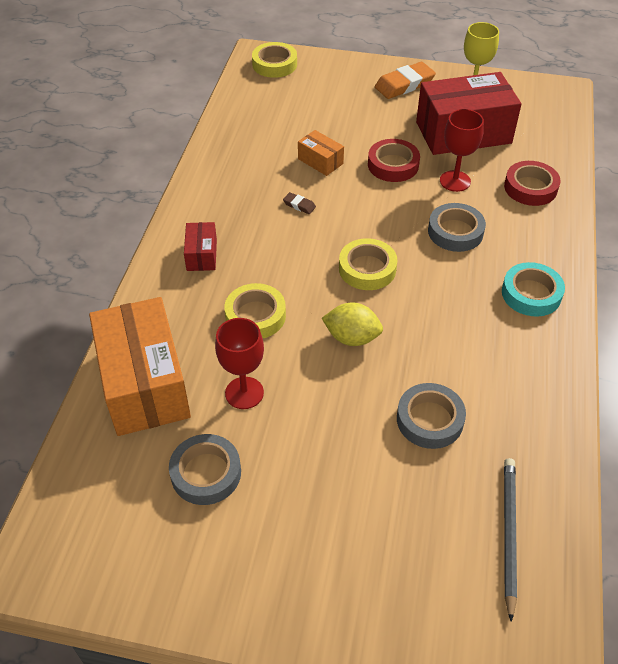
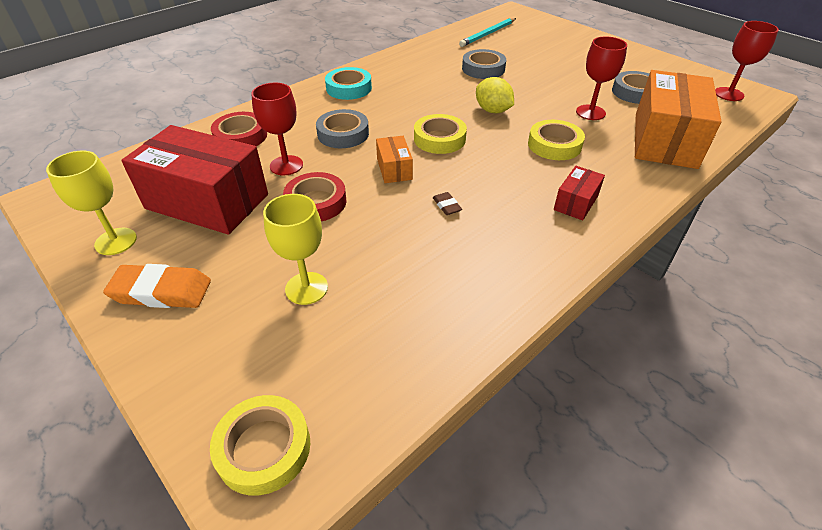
camera: 145 degrees left, 5 degrees down
orange box [298,130,344,176] -> orange box moved to [376,136,413,183]
grey pencil [504,458,517,622] -> turquoise pencil [459,18,516,47]
none -> yellow goblet [263,194,328,305]
none -> red goblet [715,21,779,101]

